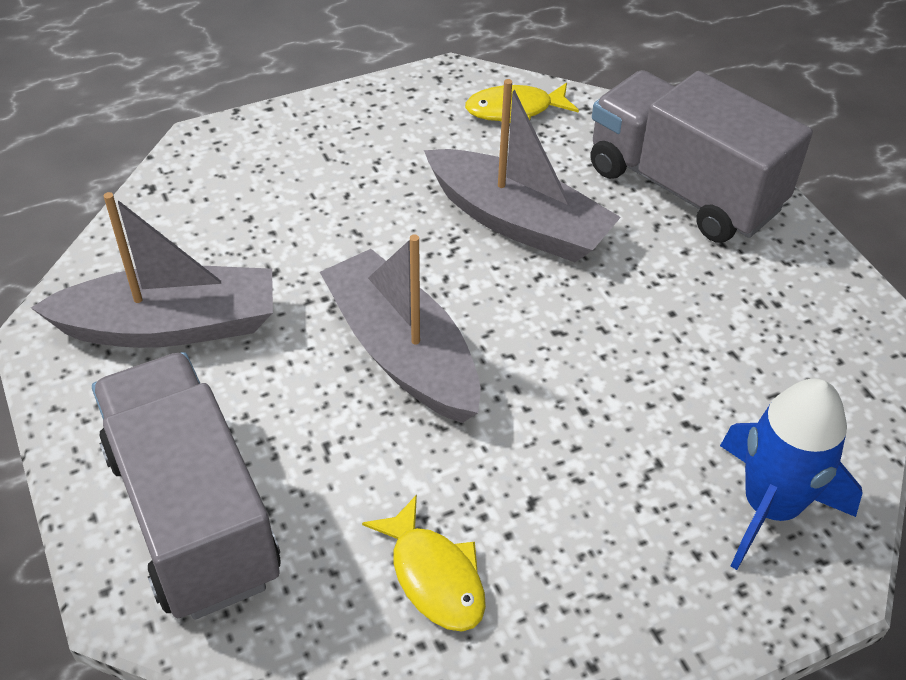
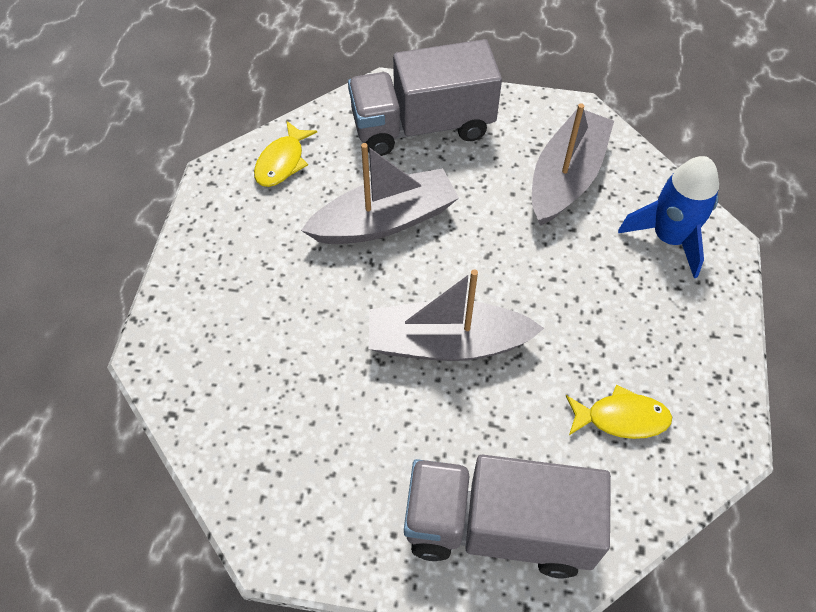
camera: 55 degrees left, 10 degrees up
grey boat [31,192,273,348] -> grey boat moved to [532,103,614,226]

